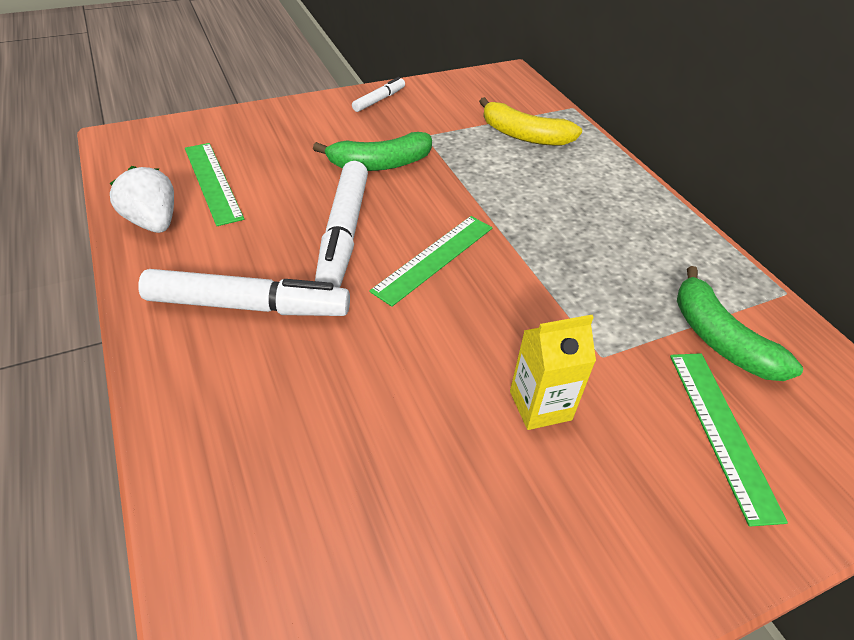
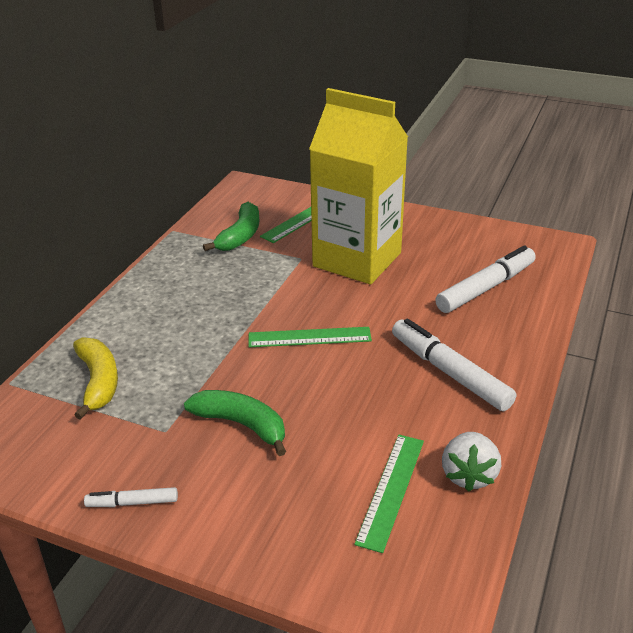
camera: 130 degrees left, 10 degrees down
white marker [315,161,368,287] -> white marker moved to [435,245,536,313]
yellow carton [510,315,596,430] -> yellow carton [309,88,408,284], size x2.47

